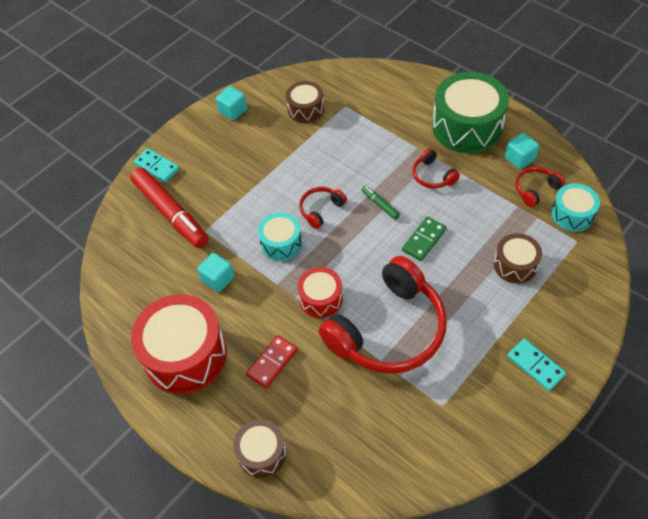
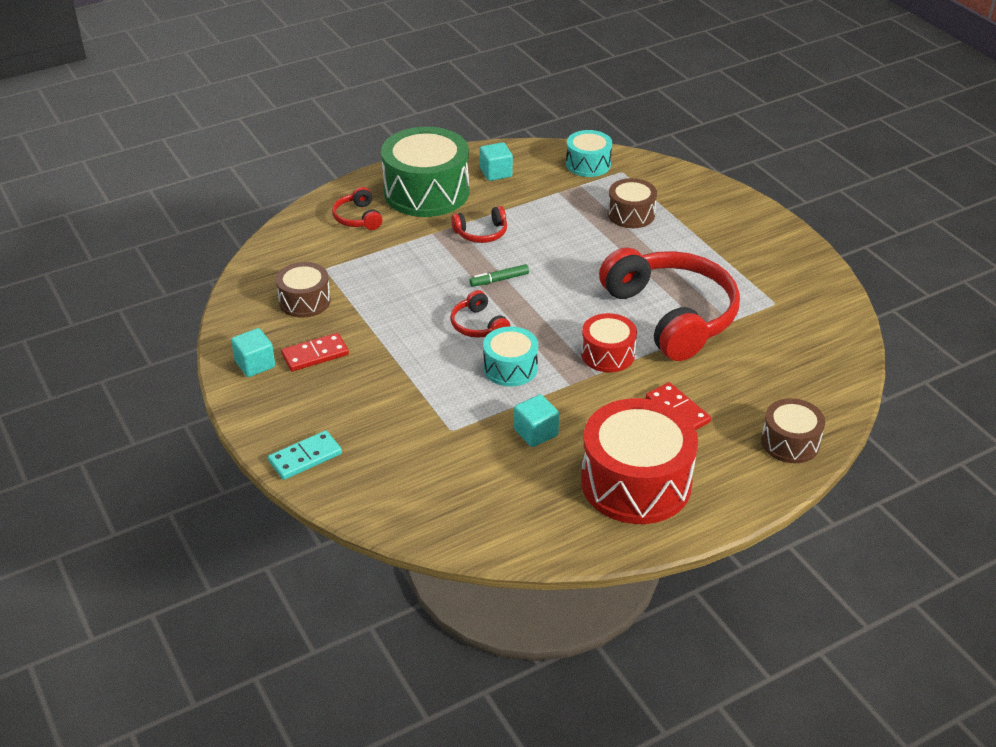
camera: 75 degrees left, 15 degrees down
red marker [130,168,209,248] -> none
green domino [402,216,447,261] -> none
turquoise domino [507,339,566,391] -> none
red headphones [515,167,565,207] -> red headphones moved to [332,187,383,230]
none -> red domino [281,333,349,372]

